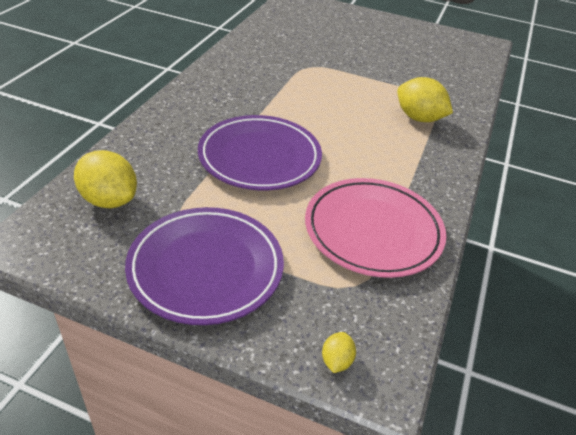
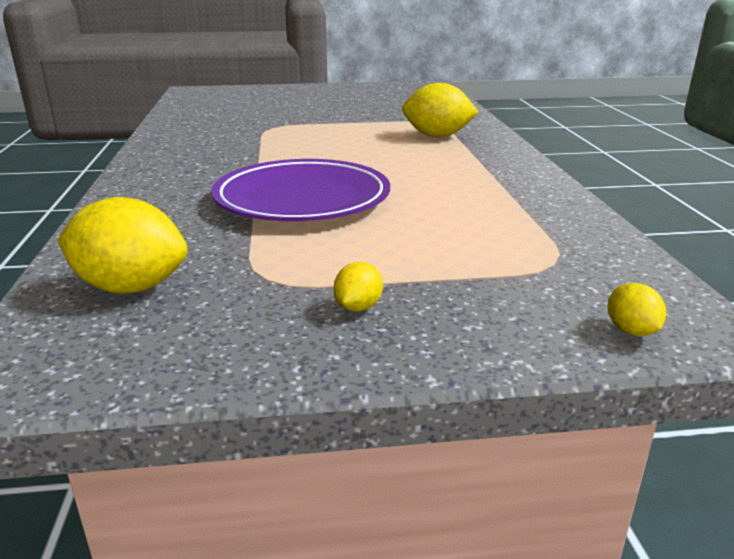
camera: 25 degrees left, 15 degrees down
purple plate [125,207,284,325] -> yellow lemon [334,262,383,311]
pink plate [305,178,446,278] -> none

